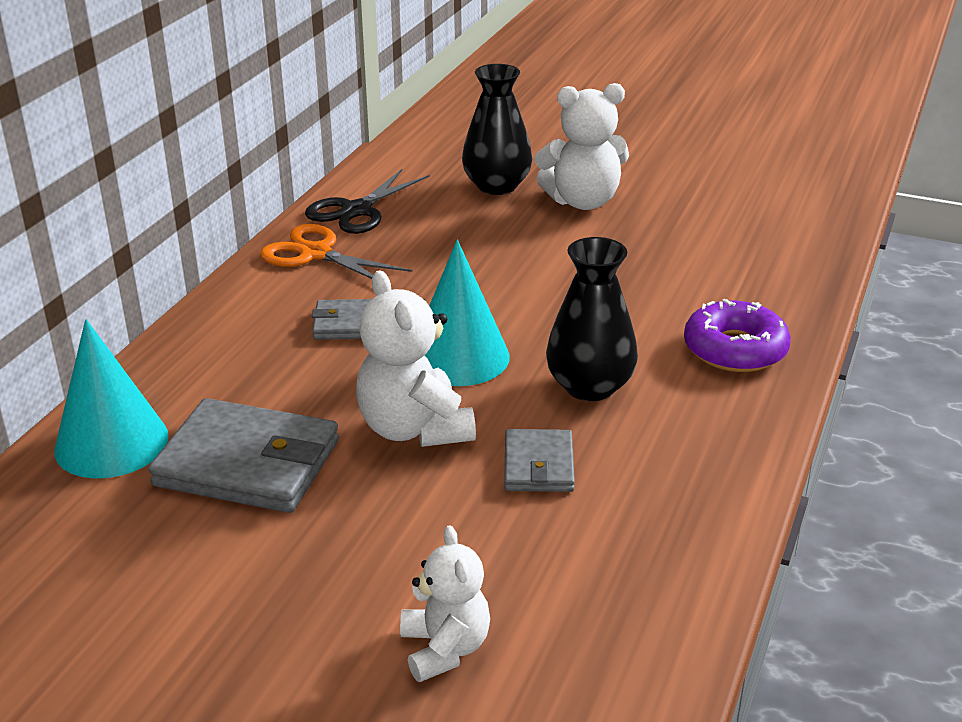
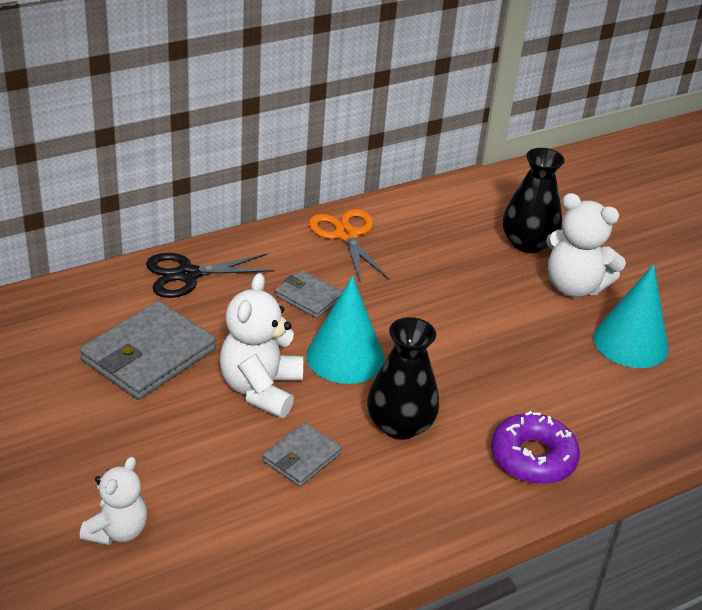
camera: 35 degrees right, 5 degrees up
turquoise cone [54,319,169,478] -> turquoise cone moved to [593,264,669,368]
grey wallet [148,398,339,513] -> grey wallet turned 75 degrees clockwise [80,301,216,400]
black scissors [305,168,430,234] -> black scissors moved to [146,253,275,298]

